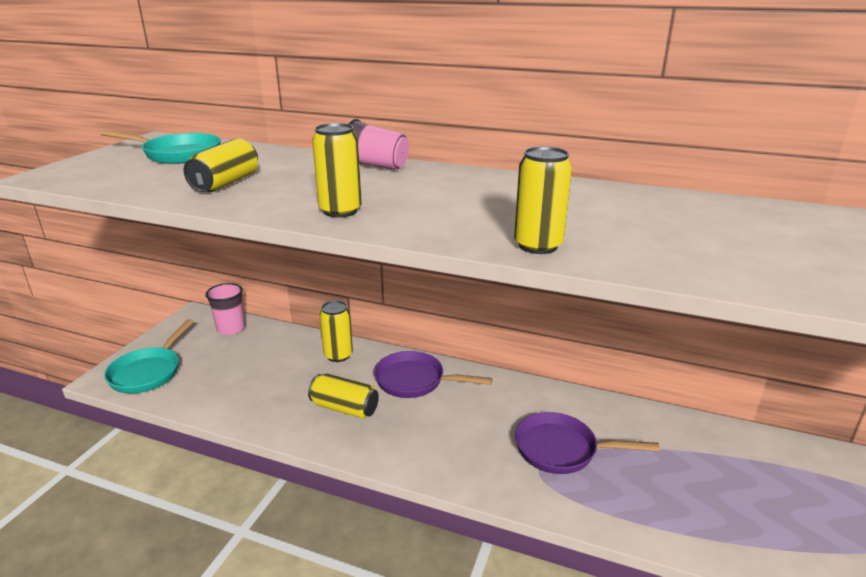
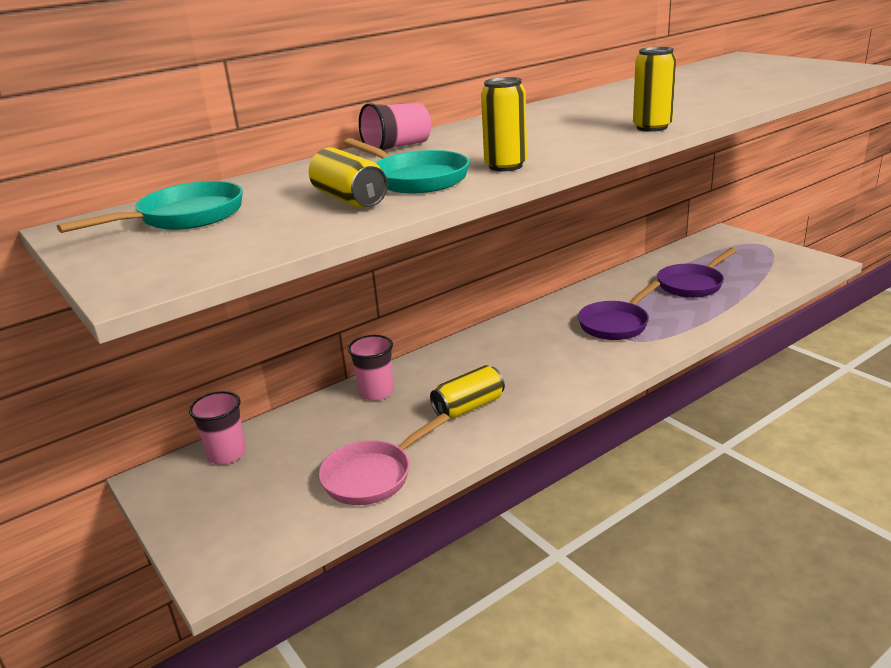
camera: 55 degrees left, 0 degrees up
turquoise pan [104,319,194,394] -> turquoise pan moved to [344,138,469,193]
yellow can [320,300,353,362] -> pink cup [348,335,394,401]
purple pan [374,351,492,398] -> purple pan moved to [657,248,737,298]
none -> pink pan [319,413,450,505]

